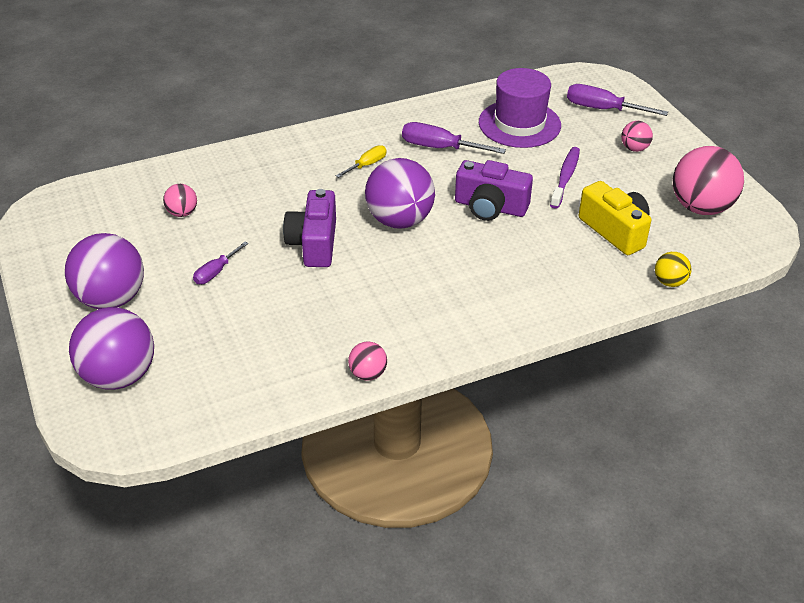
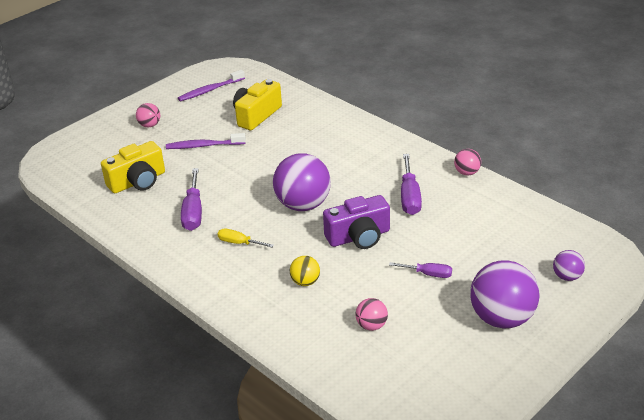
camera: 110 degrees left, 5 degrees down
purple ball [69,307,154,390] -> purple ball [553,250,585,281], size x0.48
purple camera [455,160,533,221] -> none
purple hat [479,68,561,148] -> yellow camera [101,141,165,193]
purple screwdriver [567,84,668,116] -> purple screwdriver moved to [401,154,422,215]
yellow ball [655,252,691,287] -> yellow ball moved to [290,256,320,286]
pink ball [673,146,744,215] -> purple toothbrush [178,70,245,101]

